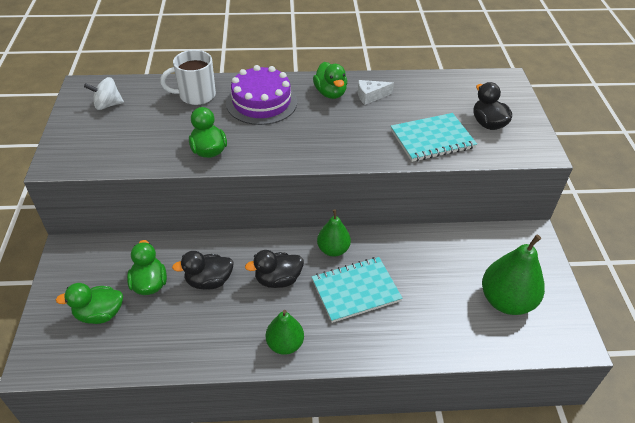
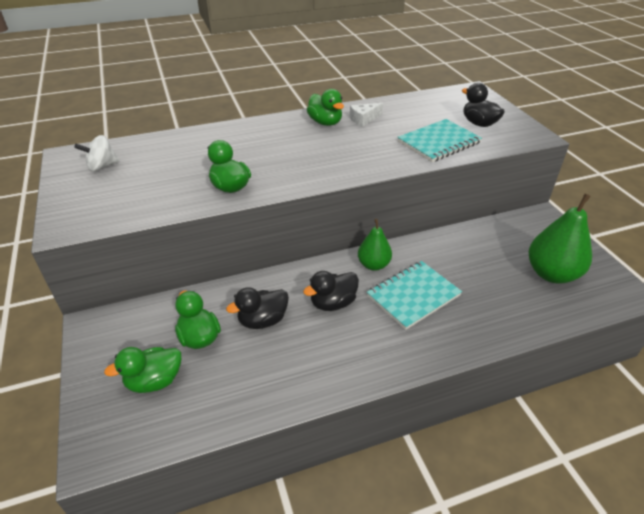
camera: 15 degrees left, 5 degrees down
white mug [160,50,216,105] -> none
purple cake [226,65,297,125] -> none
green pear [266,310,304,355] -> none

